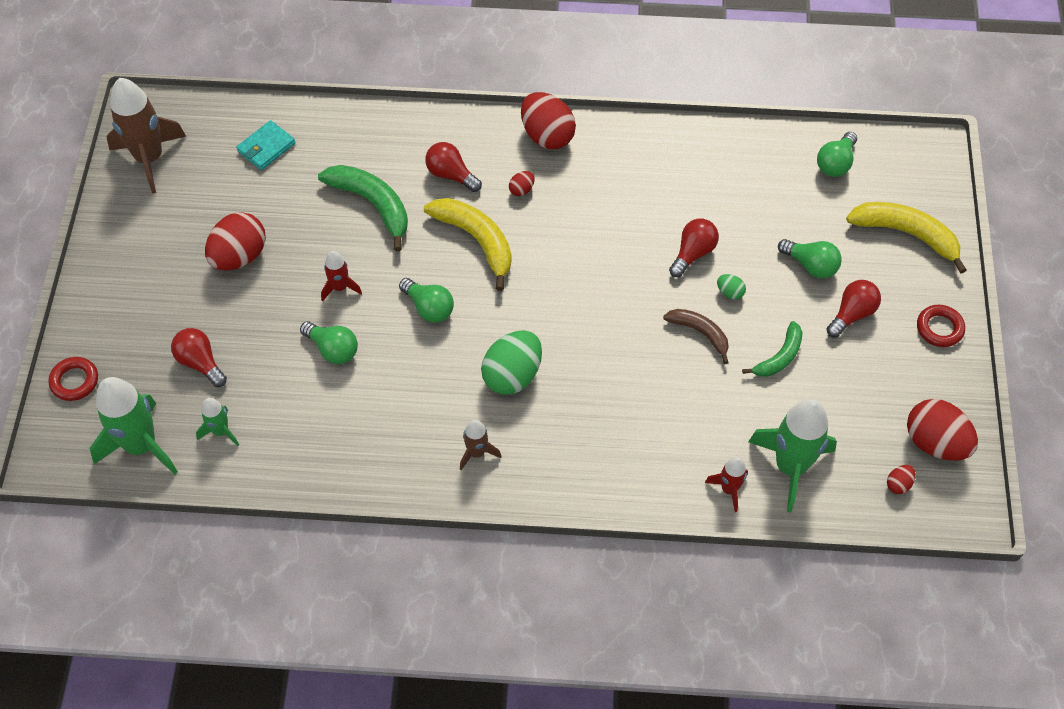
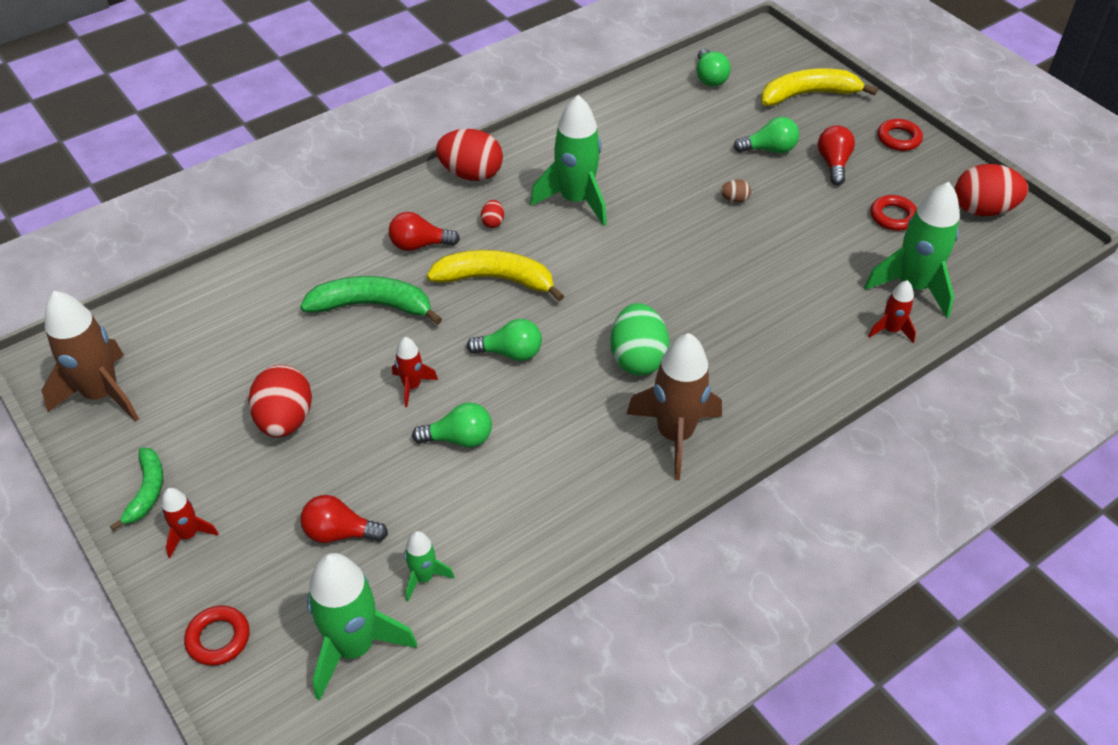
camera: 40 degrees left, 10 degrees down
turquoise wallet [236,120,295,170] -> none
brown rocket [460,420,502,470] -> brown rocket [627,333,722,480], size x1.98
brown banana [663,309,729,364] -> none
red light bulb [669,219,719,277] -> none
green egg [717,274,746,300] -> brown egg [721,180,751,203]
green banana [742,321,803,377] -> green banana moved to [110,447,163,531]
red egg [887,465,916,494] -> none
none -> red rocket [162,488,219,558]
none -> green rocket [530,95,607,226]
none -> red ring [871,195,917,231]

